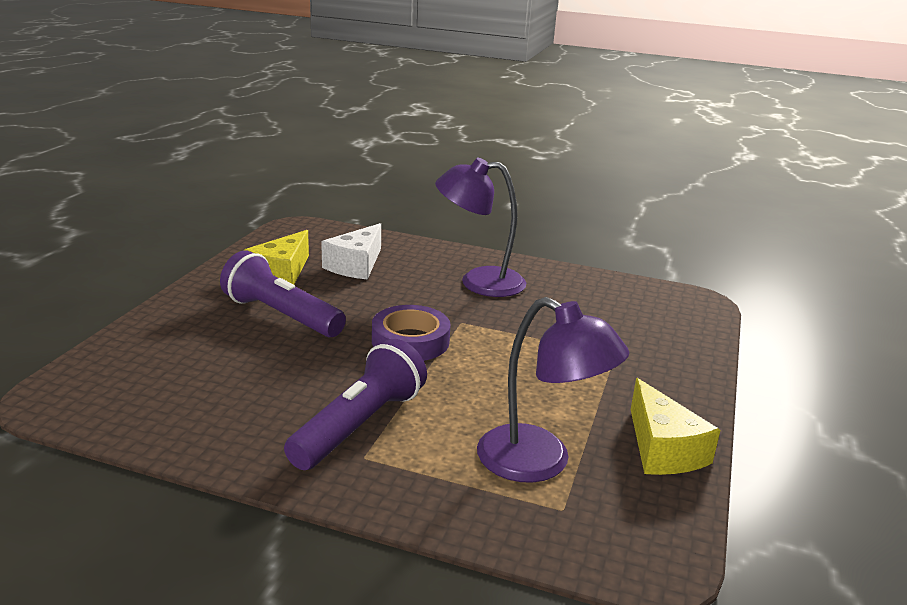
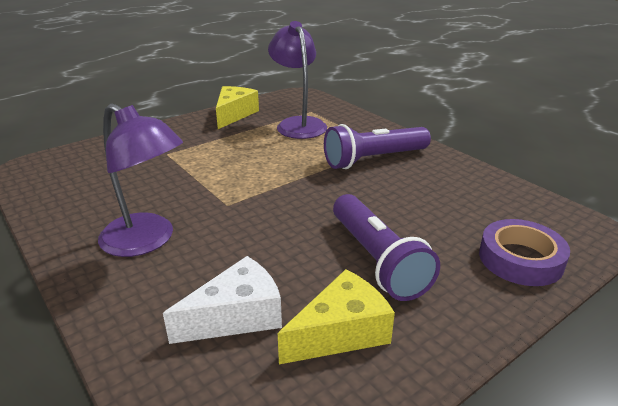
camera: 145 degrees left, 5 degrees up
purple tape [372,305,450,361] -> purple tape moved to [479,219,570,286]

